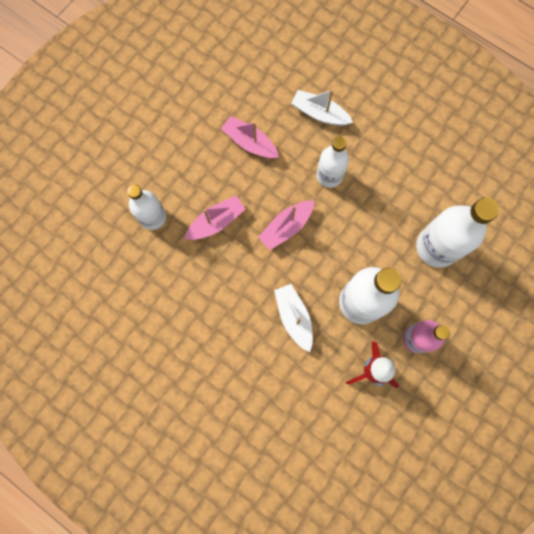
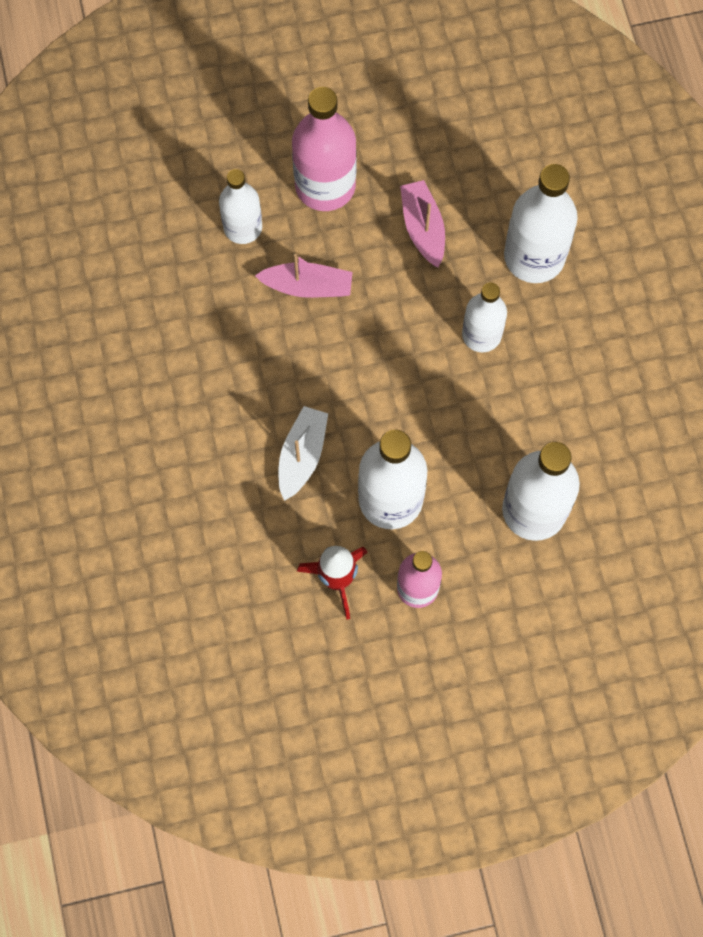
camera: 40 degrees right, 5 degrees down
pink boat [258,201,314,250] -> none
white boat [291,89,353,126] -> white bottle [504,164,578,283]
none -> pink bottle [292,87,357,211]

